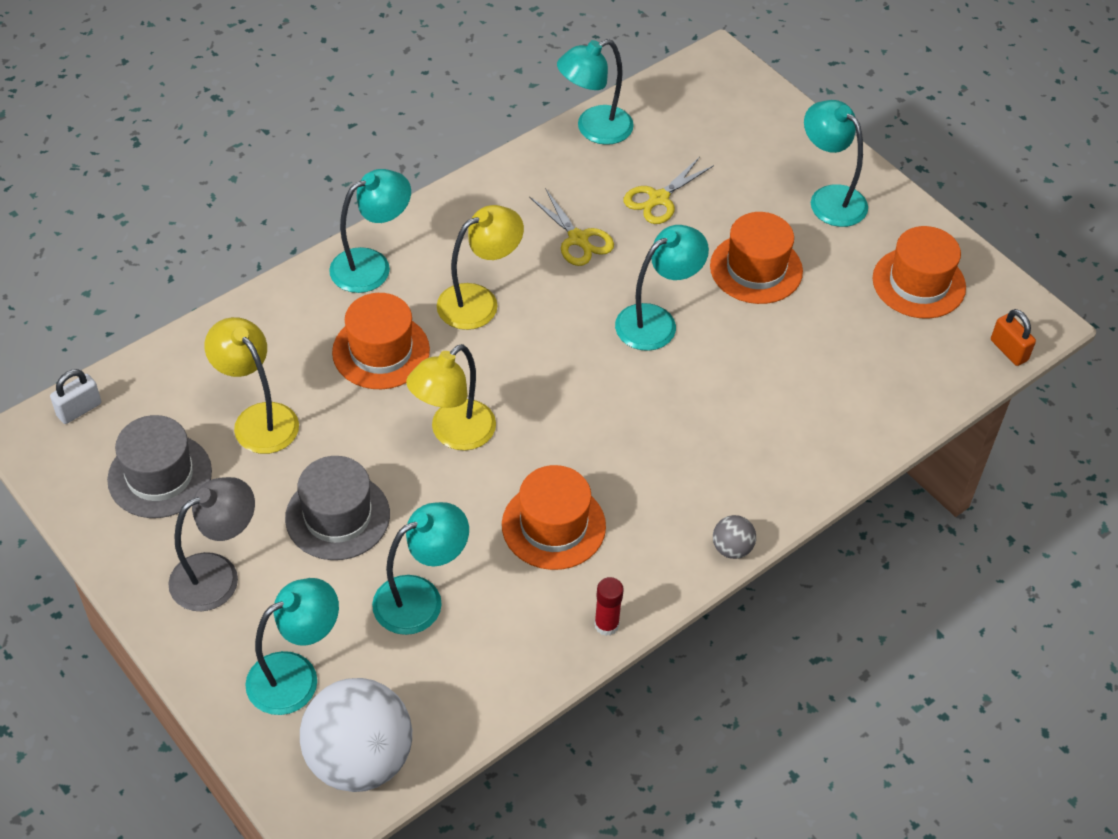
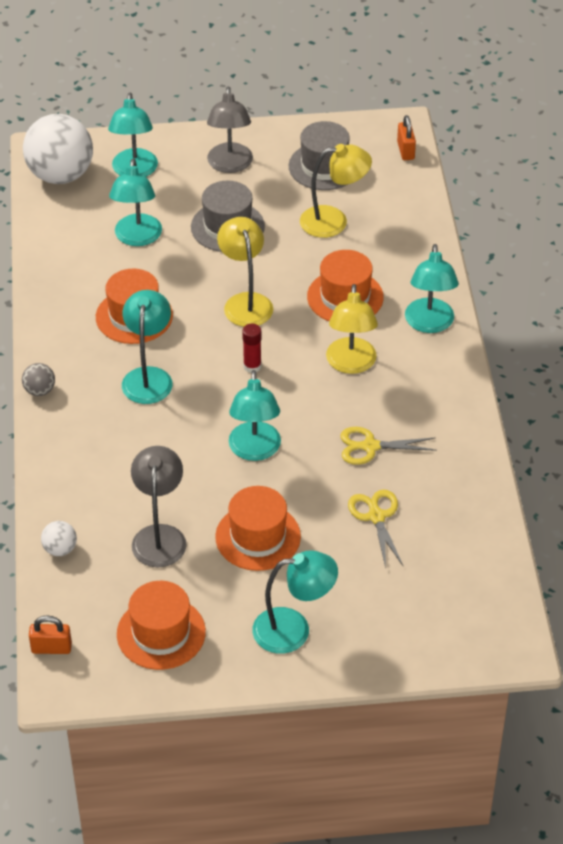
camera: 125 degrees right, 5 degrees down
white padlock [50,369,101,424] -> orange padlock [397,115,416,160]
turquoise lamp [557,39,634,145] -> turquoise lamp moved to [122,290,173,404]
red glue stick [594,577,624,636] -> red glue stick moved to [242,324,261,373]
none -> white ball [41,521,77,556]
none -> grey lamp [131,446,187,567]

